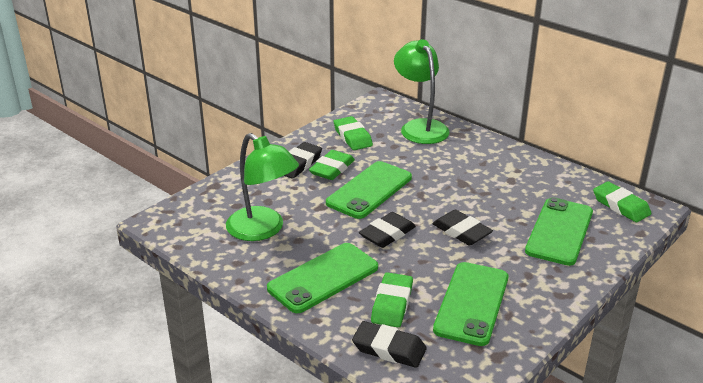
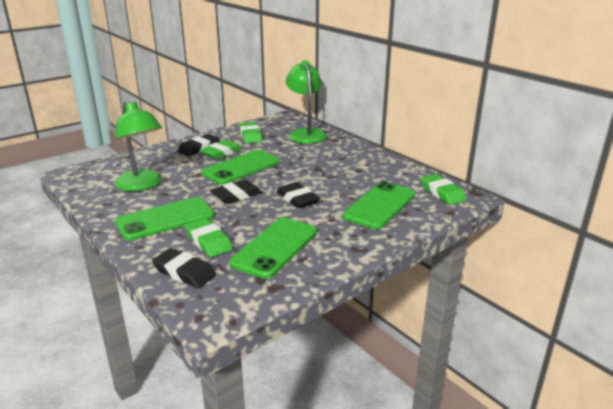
camera: 10 degrees right, 5 degrees down
green eraser [371,272,413,327] -> green eraser turned 60 degrees counterclockwise [185,218,233,257]

